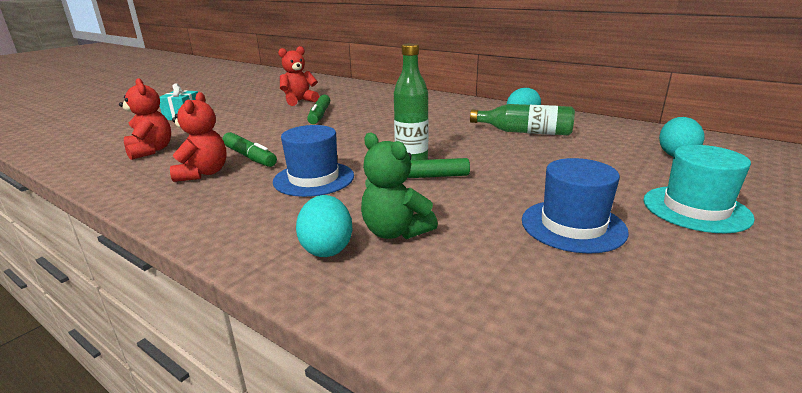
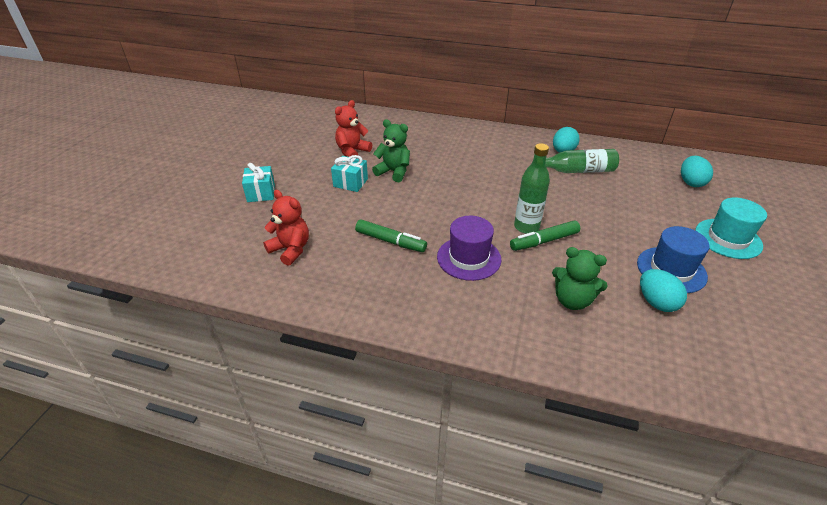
camera: 20 degrees left, 15 degrees up
red teddy bear [170,92,227,182] -> none
blue hat [273,125,354,197] -> purple hat [437,216,501,281]
turquoise egg [296,195,353,257] -> turquoise egg moved to [640,269,687,312]
green marker [307,95,330,124] -> green teddy bear [372,119,410,182]
none -> turquoise gift [331,155,368,192]

